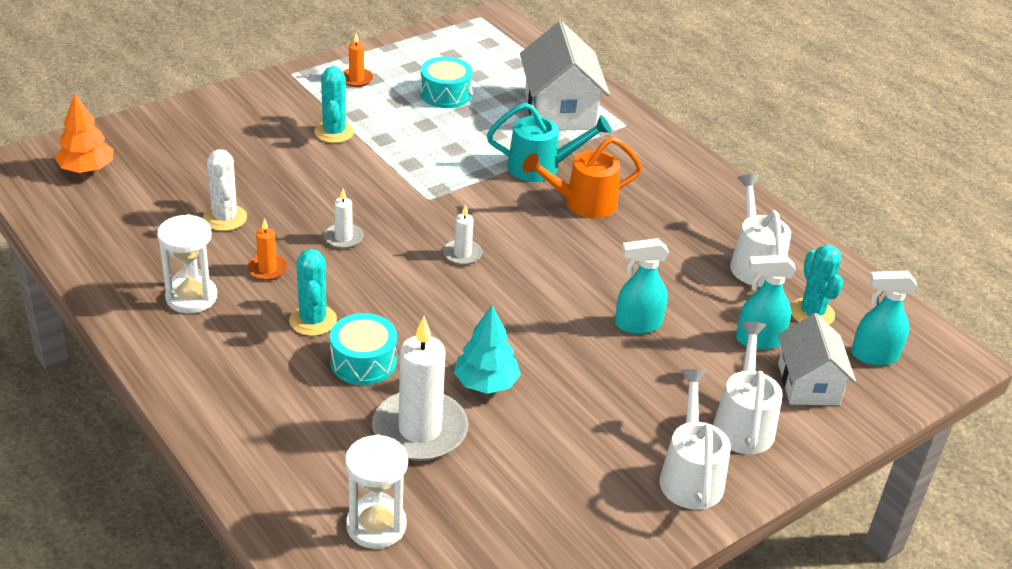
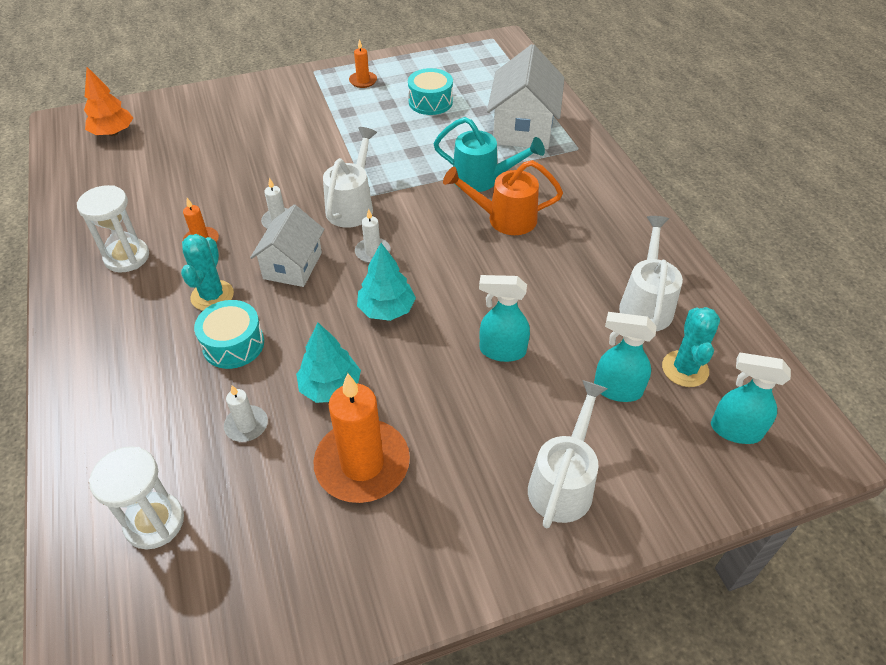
camera: 20 degrees right, 10 degrees up
white cactus [203,149,247,231] -> none
turquoise cactus [314,66,354,143] -> none
white candle [372,316,468,461] -> white candle [224,385,268,442], size x0.48
white watering can [659,369,731,510] -> white watering can moved to [323,127,377,228]
white house [778,313,856,405] -> white house moved to [250,205,324,287]
none -> orange candle [314,373,410,503]
none -> turquoise tree [357,243,416,321]

